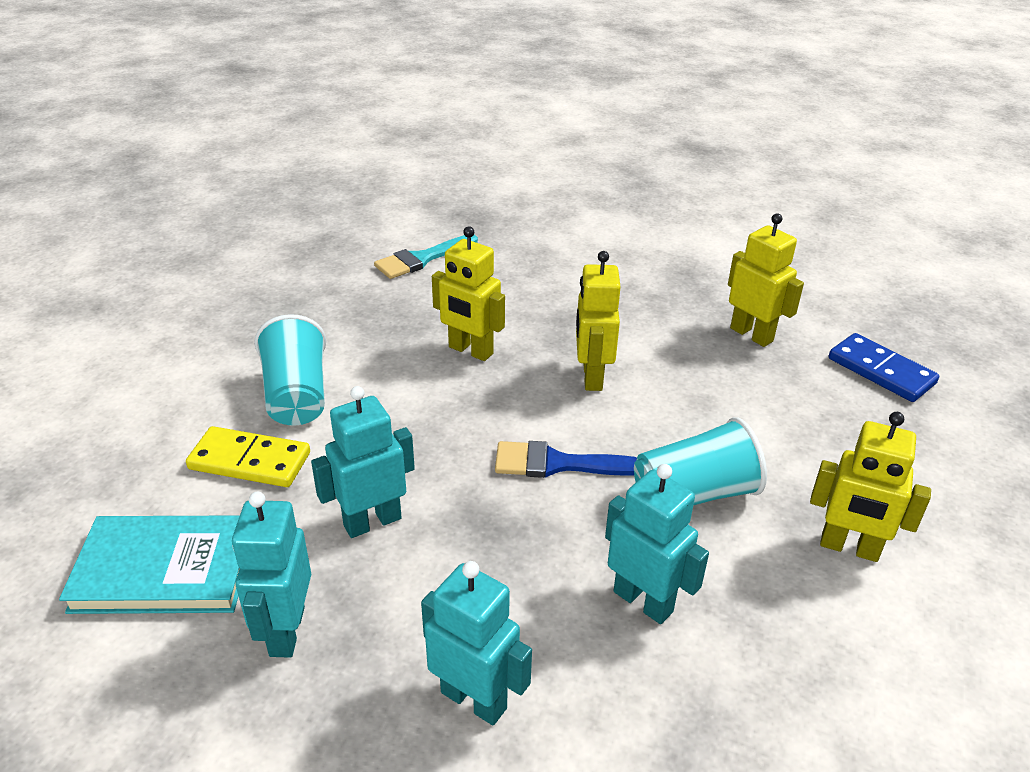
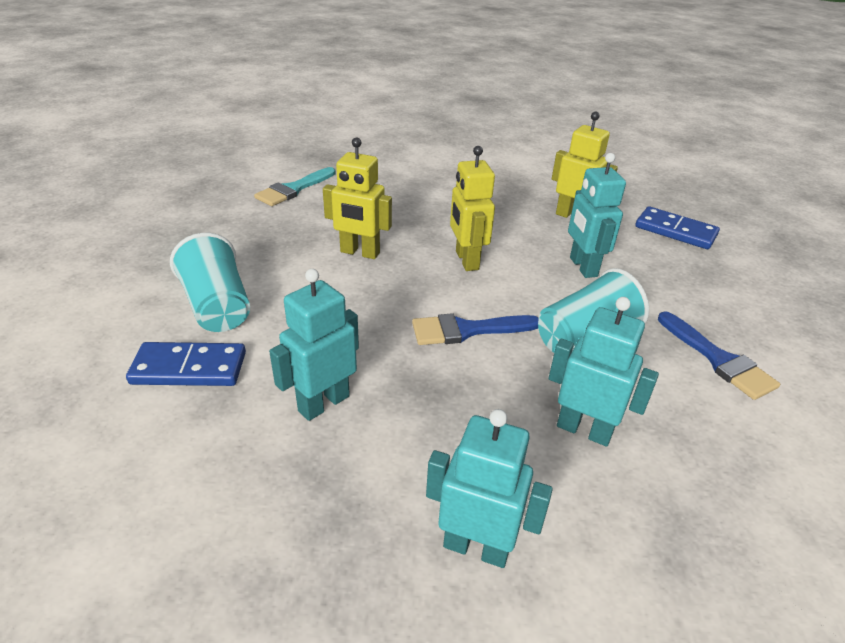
camera: 15 degrees left, 0 degrees up
turquoise book [59,515,240,614] -> none
yellow domino [186,426,310,487] -> blue domino [126,342,246,386]
turquoise robot [232,492,311,658] -> turquoise robot moved to [568,153,626,278]
yellow robot [810,412,931,562] -> blue brush [658,311,780,400]

